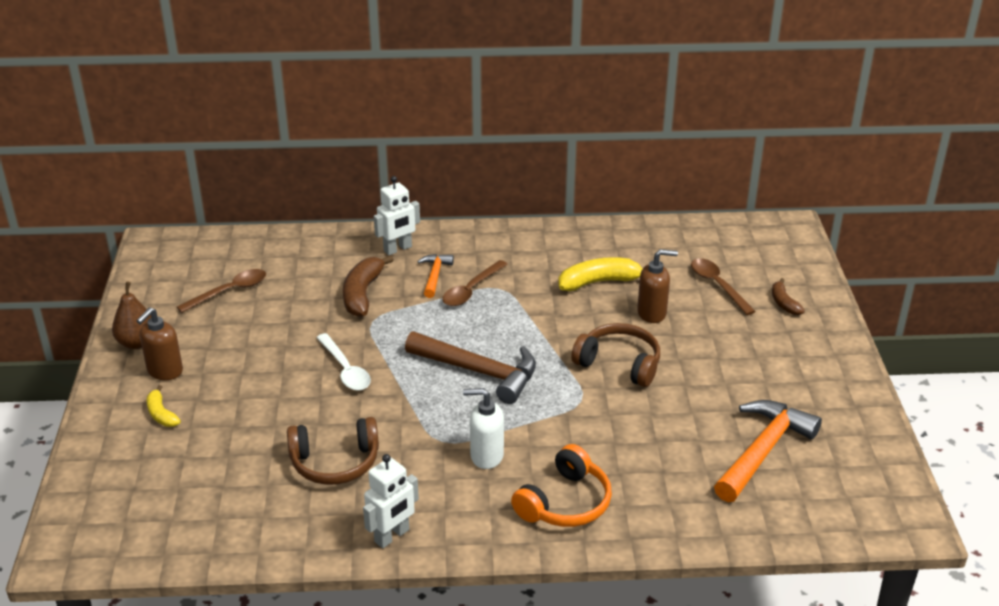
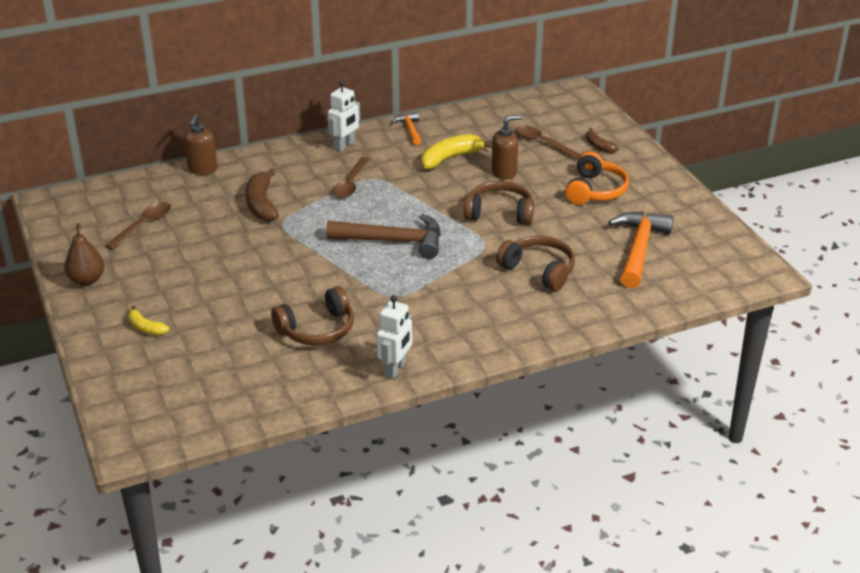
camera: 20 degrees left, 0 degrees up
brown soap dispenser [136,307,183,380] -> brown soap dispenser moved to [184,115,217,175]
white spoon [316,333,371,390] -> none
white robot [374,176,420,255] -> white robot moved to [328,81,360,152]
orange hammer [417,254,454,298] -> orange hammer moved to [391,112,421,145]
white soap dispenser [463,388,504,469] -> none
orange headphones [511,444,612,527] -> orange headphones moved to [565,152,629,205]
none -> brown headphones [496,236,575,291]

